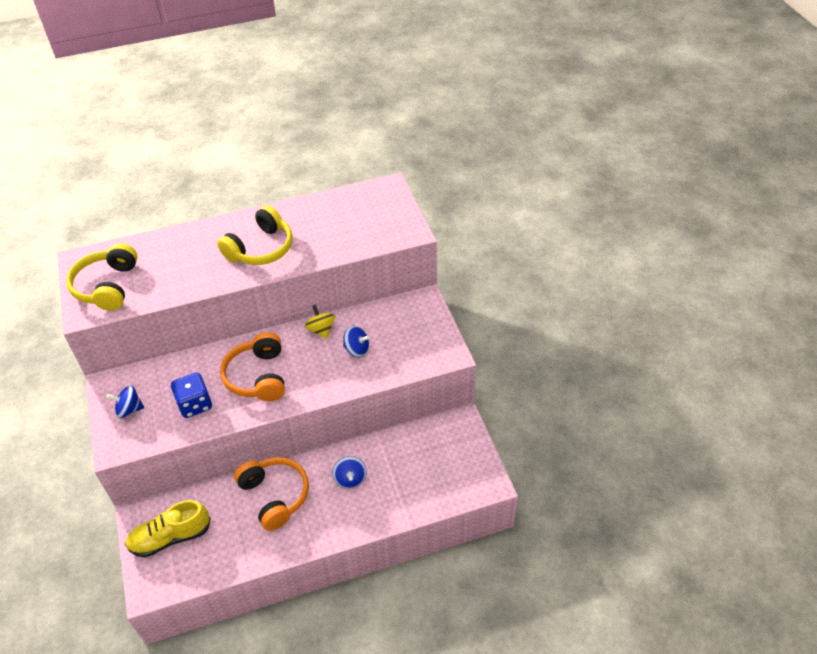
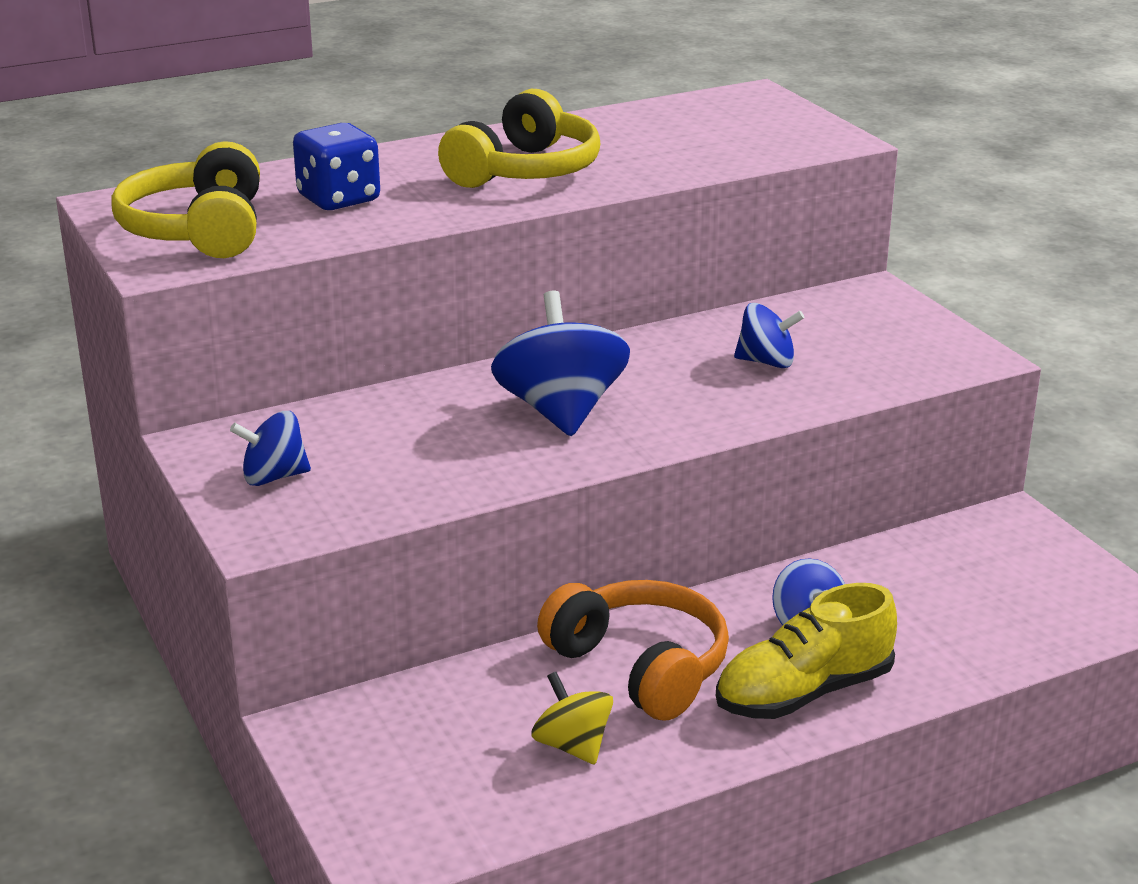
camera: 10 degrees left, 20 degrees down
yellow shoe [125,500,211,558] -> yellow shoe moved to [716,583,897,719]
blue dice [171,372,212,418] -> blue dice moved to [293,123,380,210]
orange headphones [220,332,285,401] -> blue spinning top [491,291,630,436]
yellow spinning top [305,305,335,339] -> yellow spinning top moved to [531,672,613,765]

